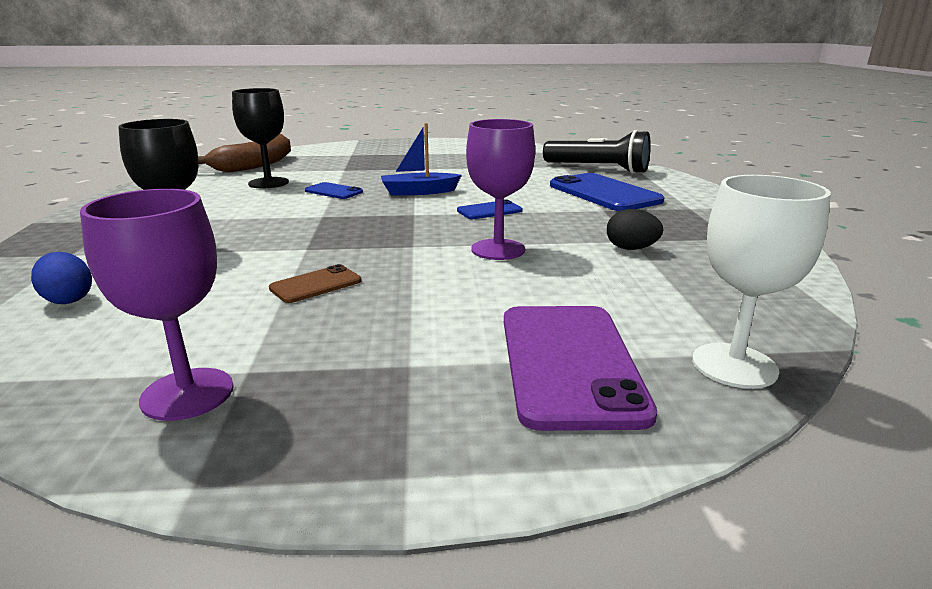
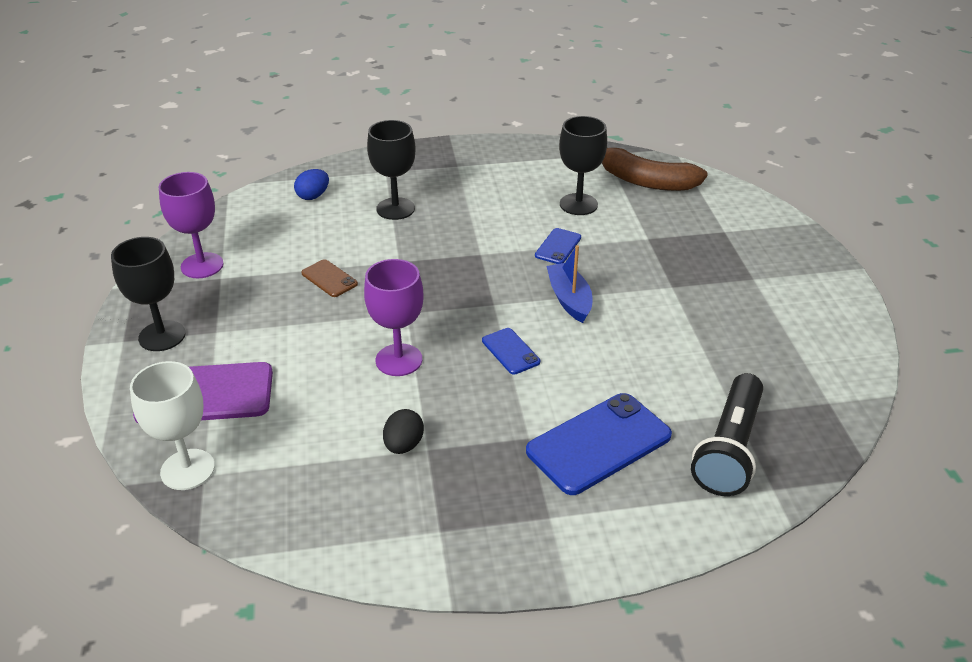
camera: 85 degrees right, 15 degrees up
none -> black goblet [111,237,186,351]

